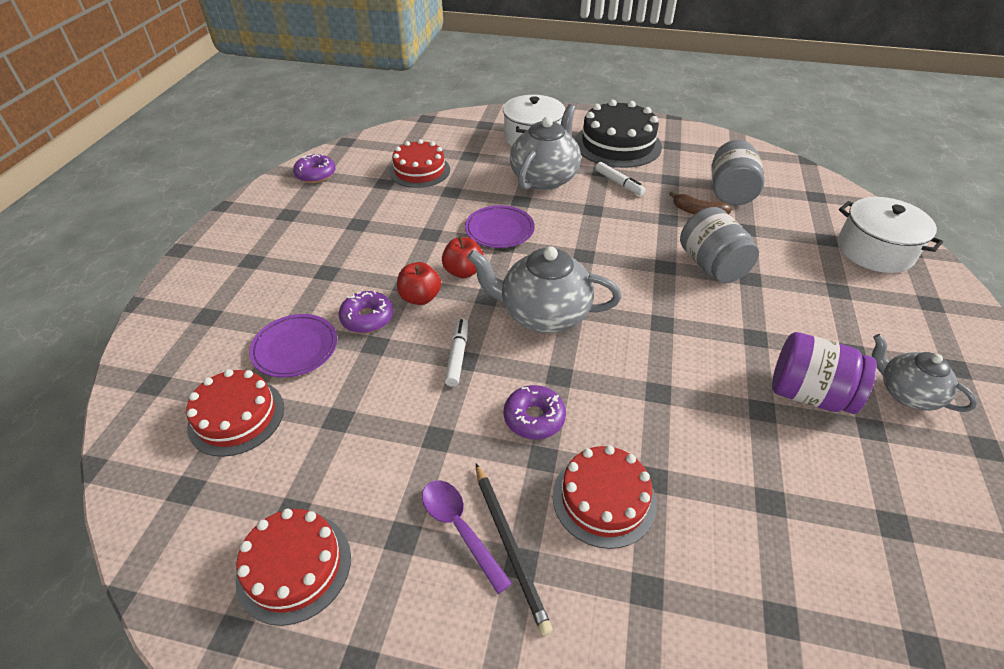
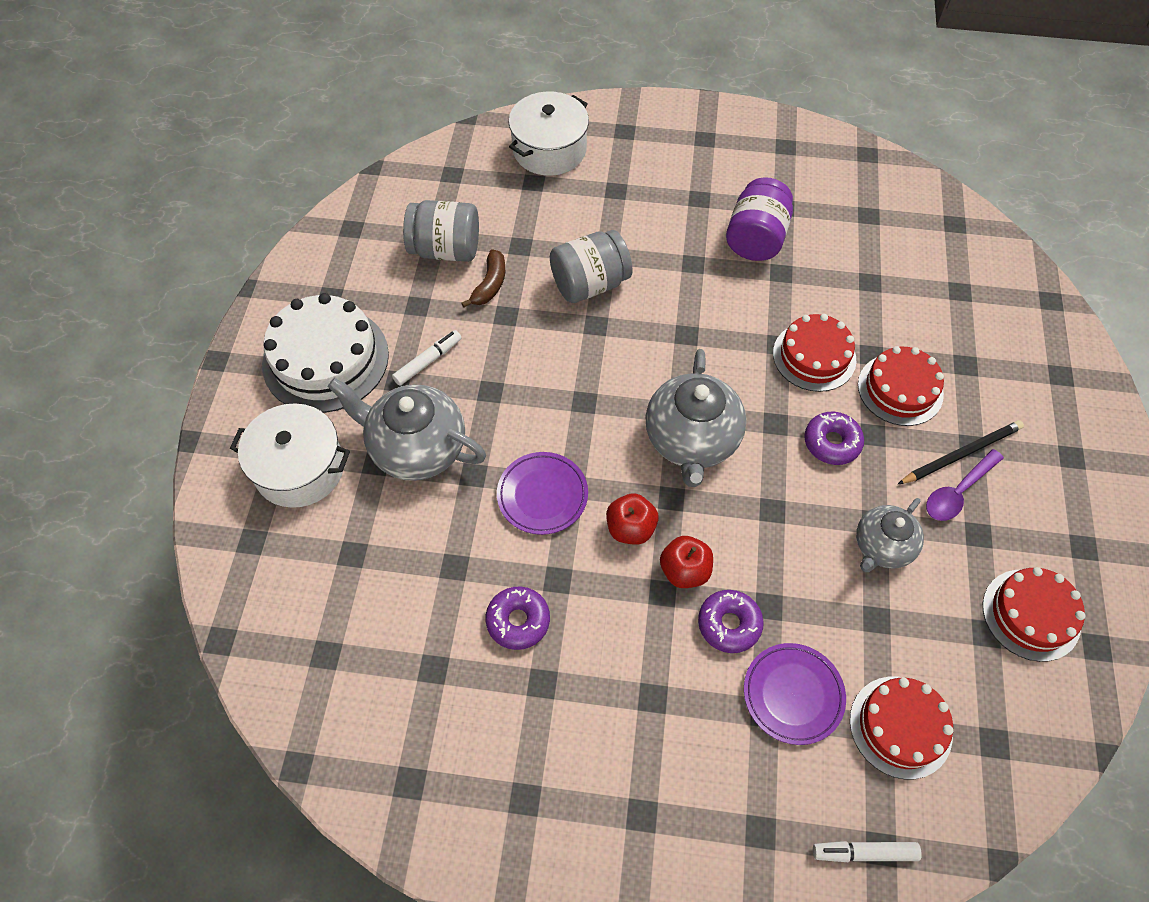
camera: 95 degrees left, 15 degrees up
purple donut [293,154,336,183] -> purple donut moved to [486,587,550,650]
red cake [389,139,450,188] -> red cake moved to [773,314,856,392]
white marker [445,318,468,387] -> white marker moved to [813,841,922,862]
black cake [575,100,662,168] -> white cake [262,293,389,413]
grey teapot [872,334,978,412] -> grey teapot moved to [856,498,924,572]

